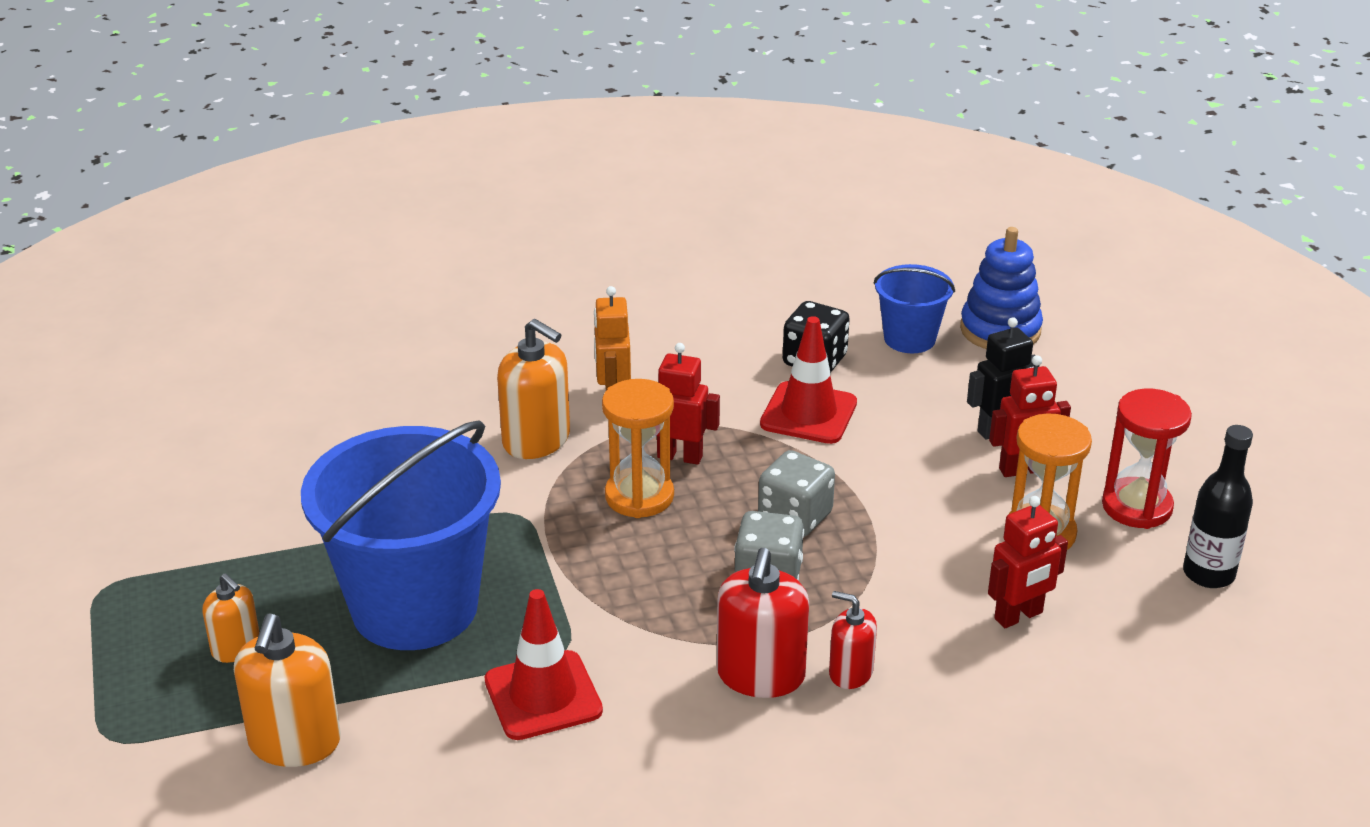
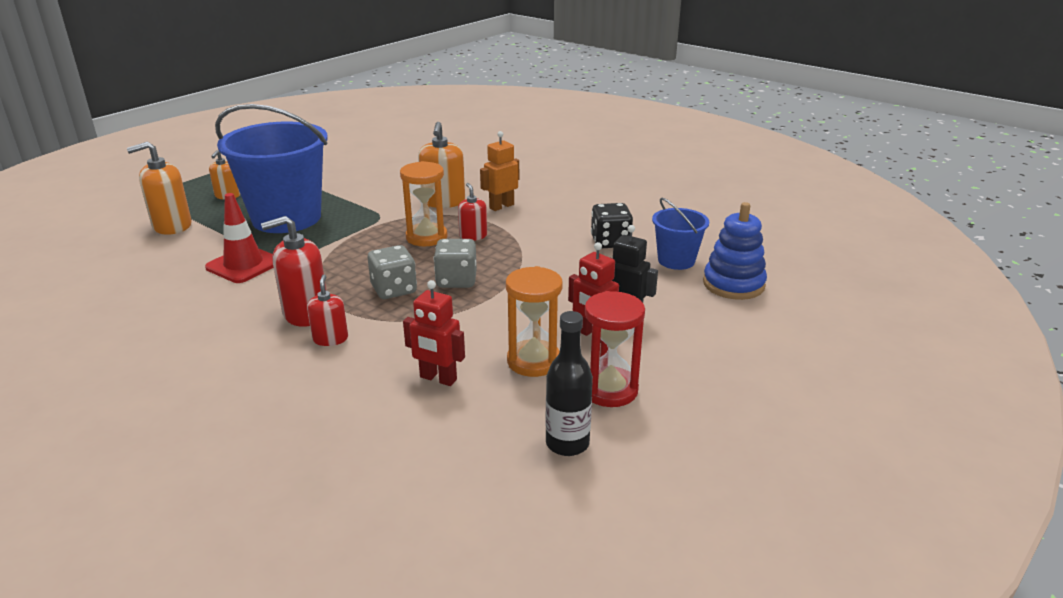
camera: 55 degrees right, 5 degrees down
red robot [657,343,720,465] -> red soap dispenser [458,183,487,241]
red traffic cone [760,316,857,444] -> none

